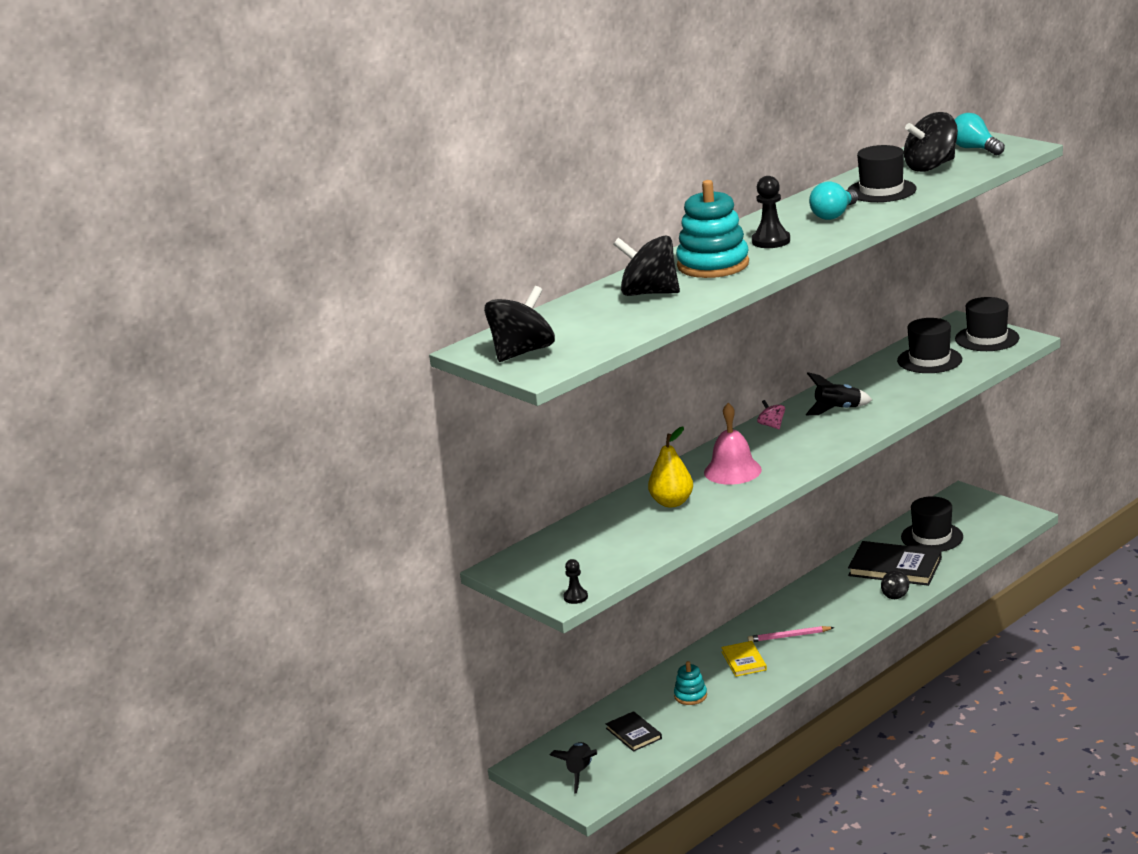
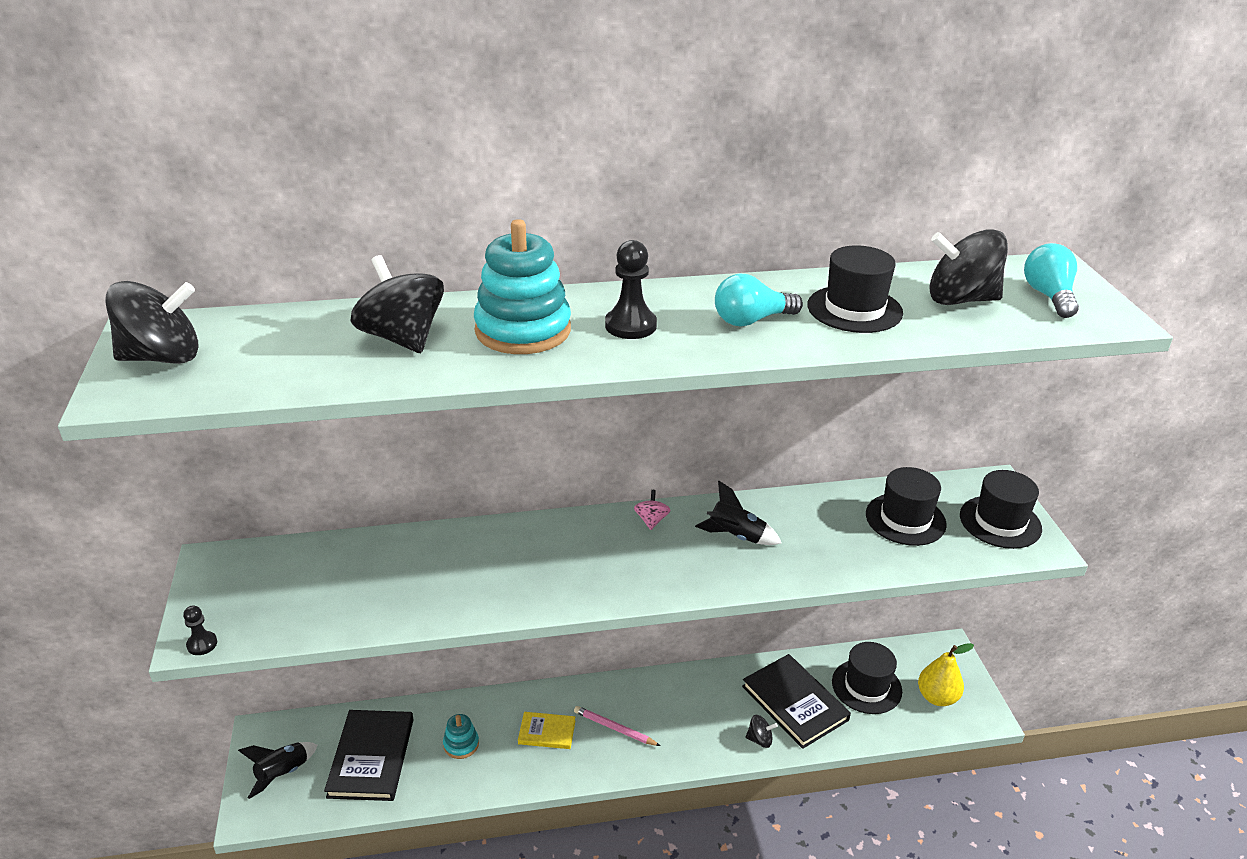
camera: 30 degrees right, 10 degrees up
black book [606,711,662,752] -> black book [324,710,414,801], size x1.81
yellow pear [648,427,693,507] -> yellow pear moved to [918,643,974,706]
pink bell [704,403,762,485] -> none
yellow book [721,641,767,677] -> yellow book turned 75 degrees clockwise [518,712,576,749]
black spinning top [881,570,909,599] -> black spinning top turned 150 degrees counterclockwise [746,715,778,748]

